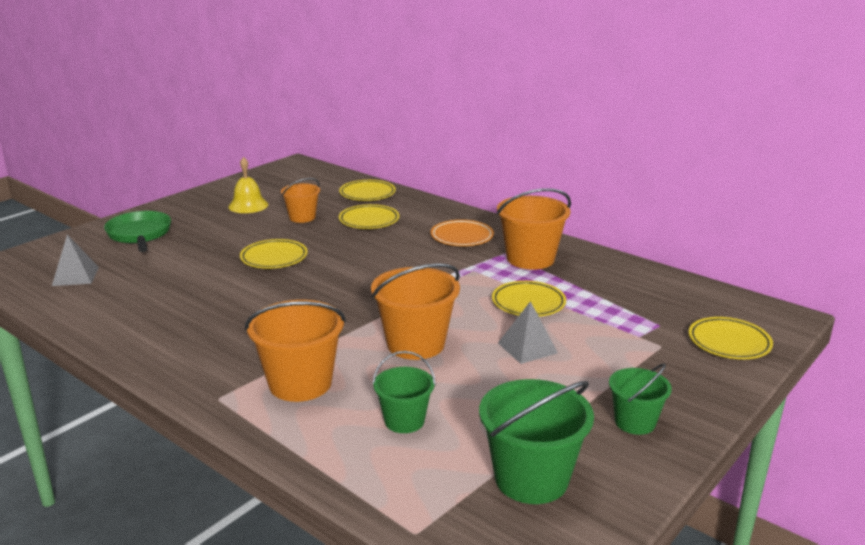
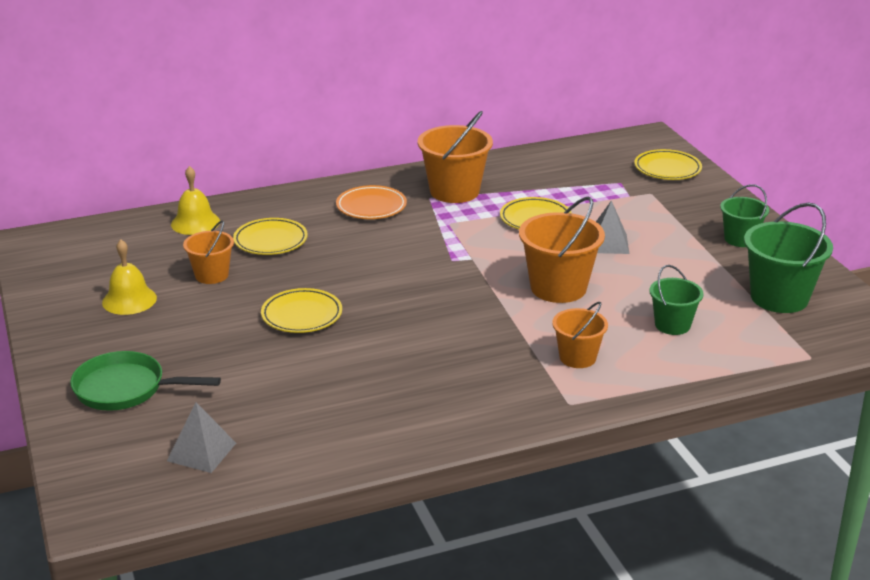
camera: 60 degrees left, 5 degrees up
orange bucket [245,300,346,402] -> orange bucket [552,302,608,368], size x0.60
yellow plate [339,180,396,201] -> yellow bell [171,166,220,235]

